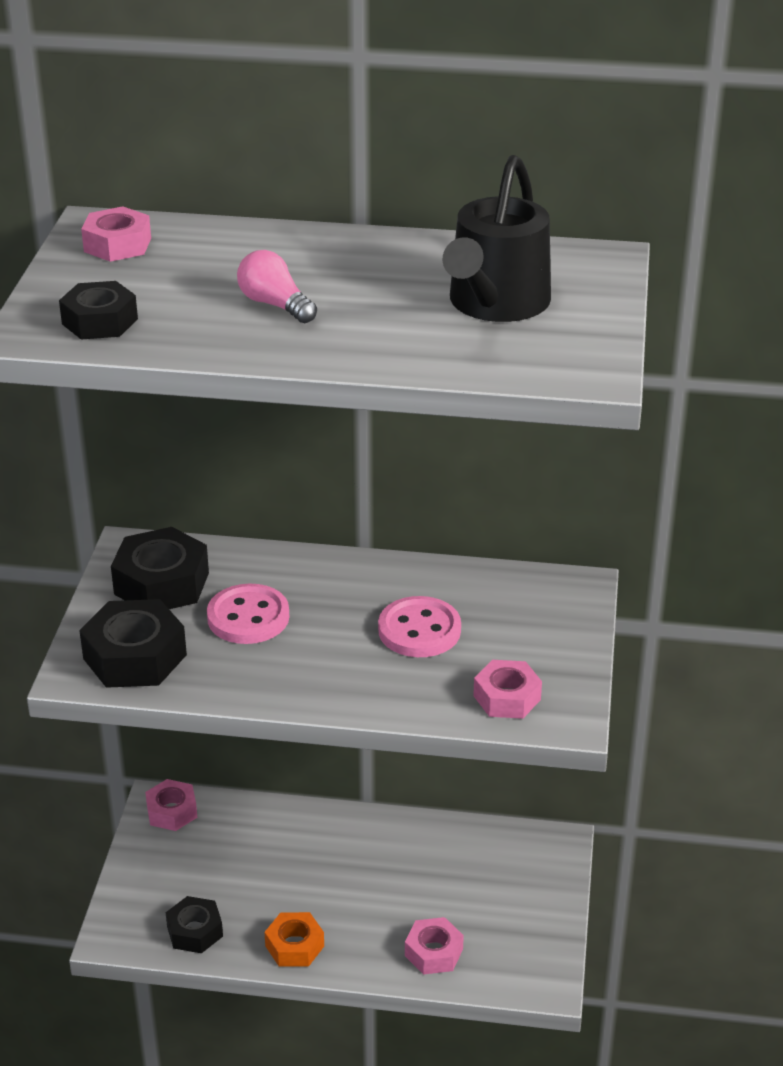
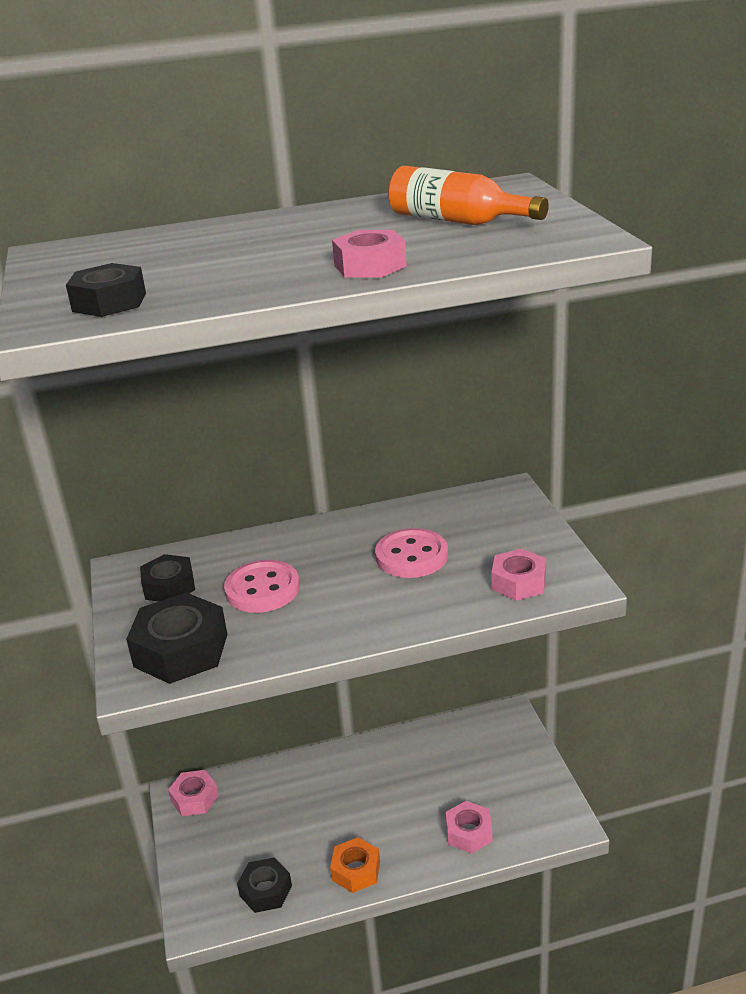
camera: 20 degrees left, 5 degrees down
pink nut [81,206,151,262] -> pink nut moved to [332,230,407,278]
black nut [111,527,209,609] -> black nut [140,554,195,602], size x0.64
pink light bulb [237,250,317,323] -> none
black watering can [442,155,551,322] -> orange bottle [388,166,549,225]

